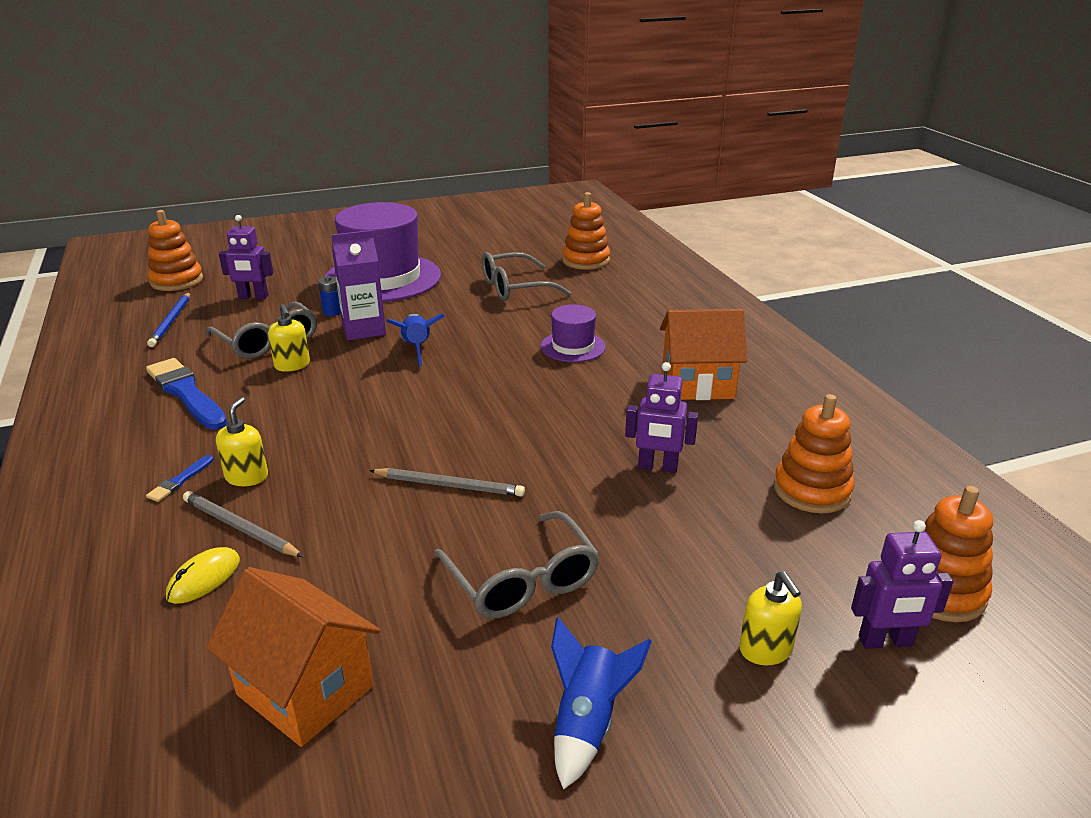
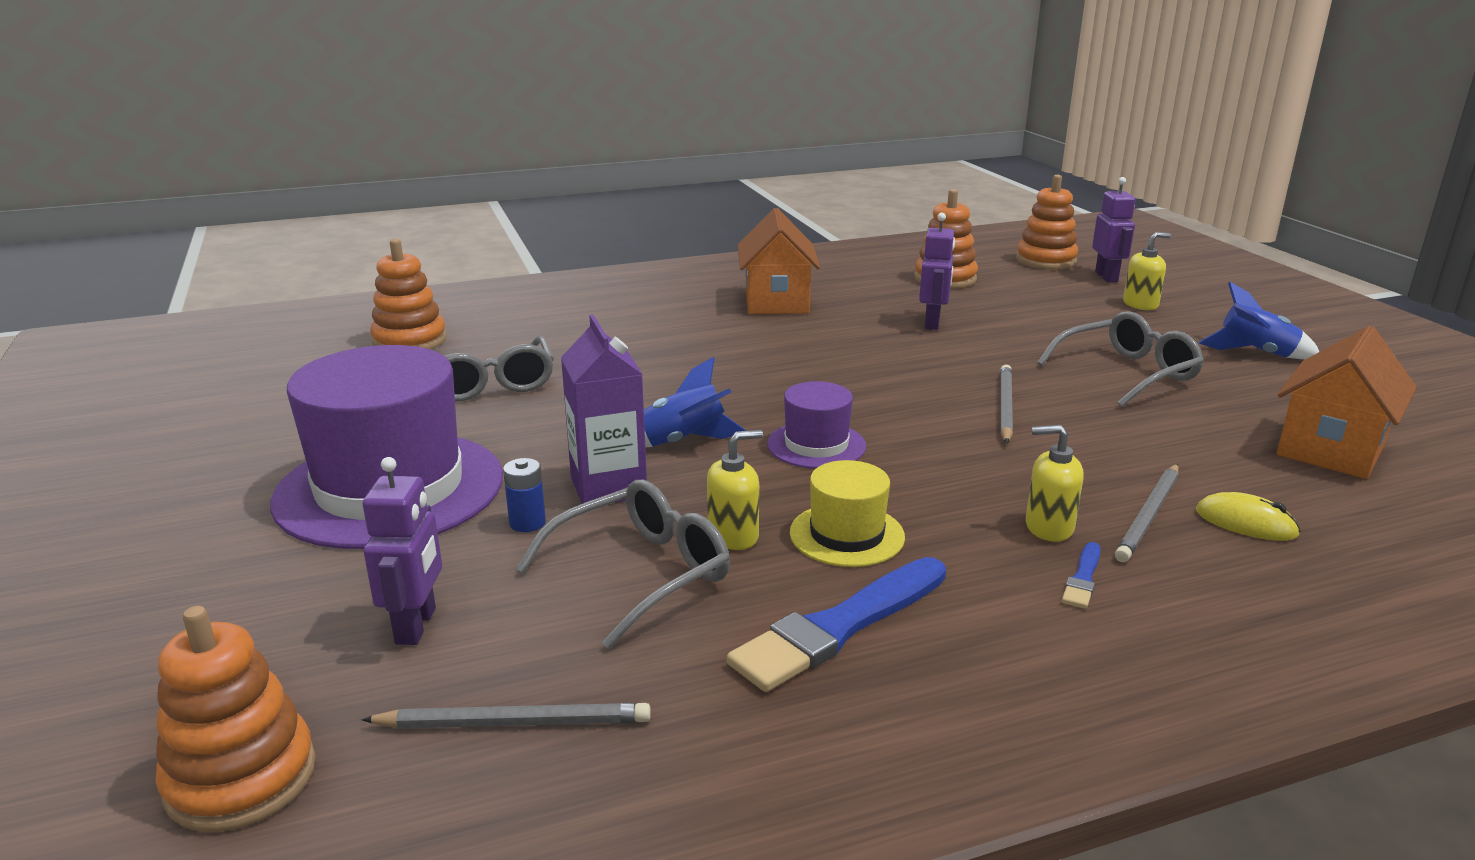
camera: 90 degrees left, 5 degrees down
blue brush [146,455,214,502] -> blue brush turned 90 degrees clockwise [1062,542,1101,609]
blue pencil [147,292,190,347] -> grey pencil [361,703,651,729]
purple hat [541,304,606,362] -> purple hat moved to [767,381,866,469]
none -> yellow hat [790,460,905,567]

